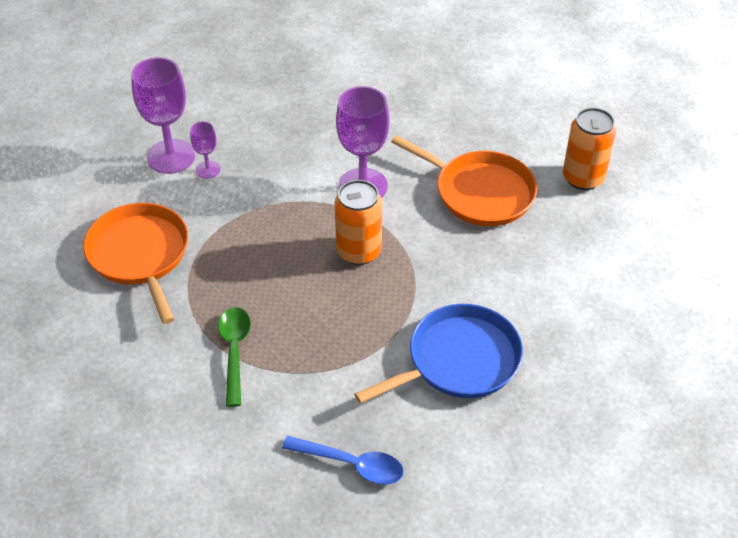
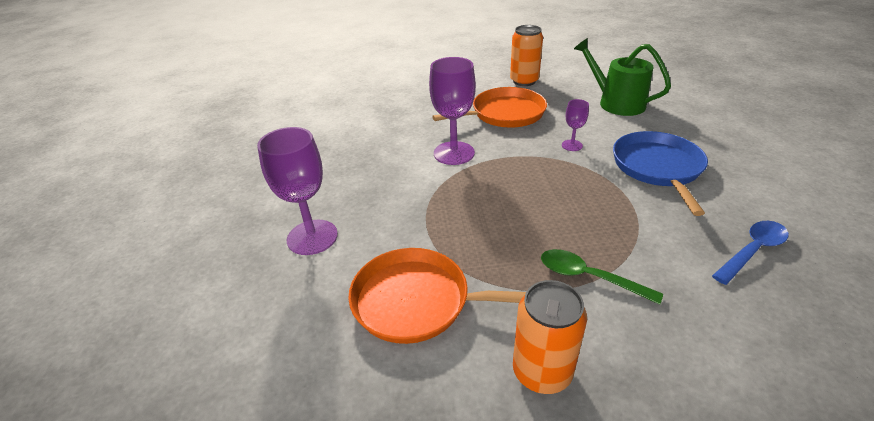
camera: 55 degrees left, 10 degrees down
purple goblet [190,121,220,178] -> purple goblet moved to [562,99,589,151]
orange can [335,180,382,265] -> orange can moved to [513,280,587,394]
none -> green watering can [574,38,671,116]

